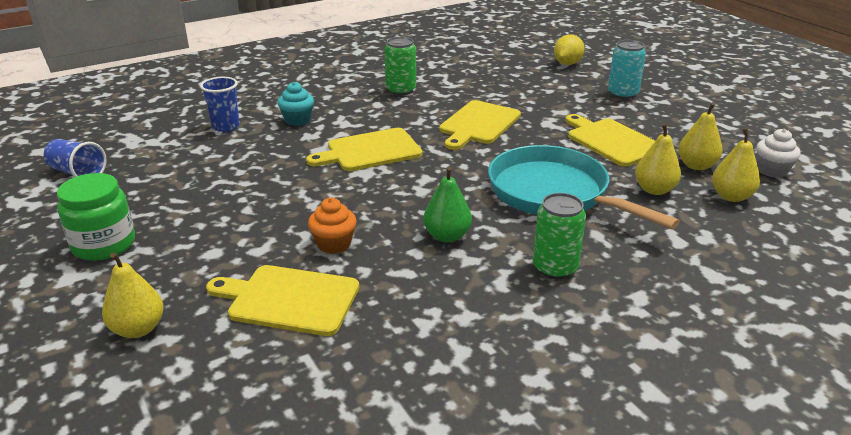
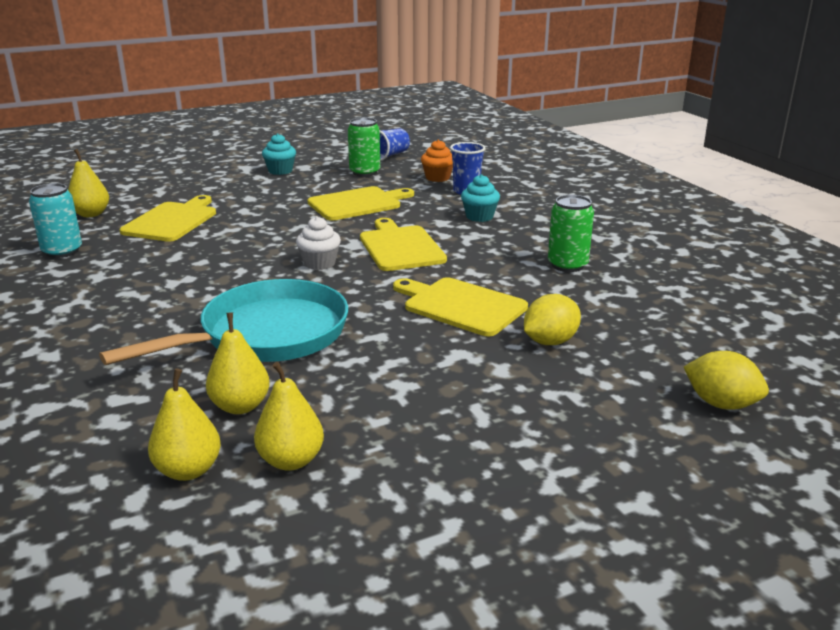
camera: 95 degrees right, 5 degrees down
green jar [57,173,135,261] -> turquoise cupcake [262,133,296,175]
yellow pear [102,252,164,338] -> yellow pear moved to [68,149,109,217]
orange cupcake [308,198,357,254] -> orange cupcake moved to [421,140,453,182]
green pear [423,166,472,242] -> none
green can [533,193,586,279] -> green can moved to [348,118,380,177]
yellow cutting board [565,114,655,167] -> yellow cutting board moved to [308,186,414,221]
turquoise can [608,40,646,99] -> turquoise can moved to [29,183,82,258]
white cupcake [756,129,801,178] -> white cupcake moved to [296,217,341,270]
none -> yellow lemon [524,294,581,345]

